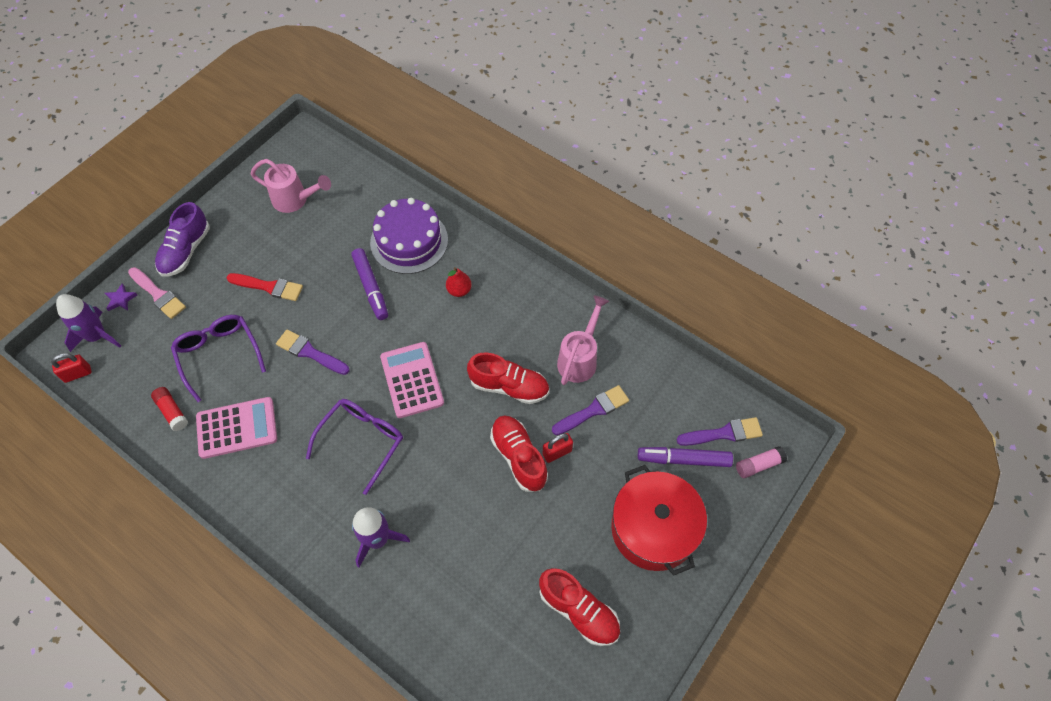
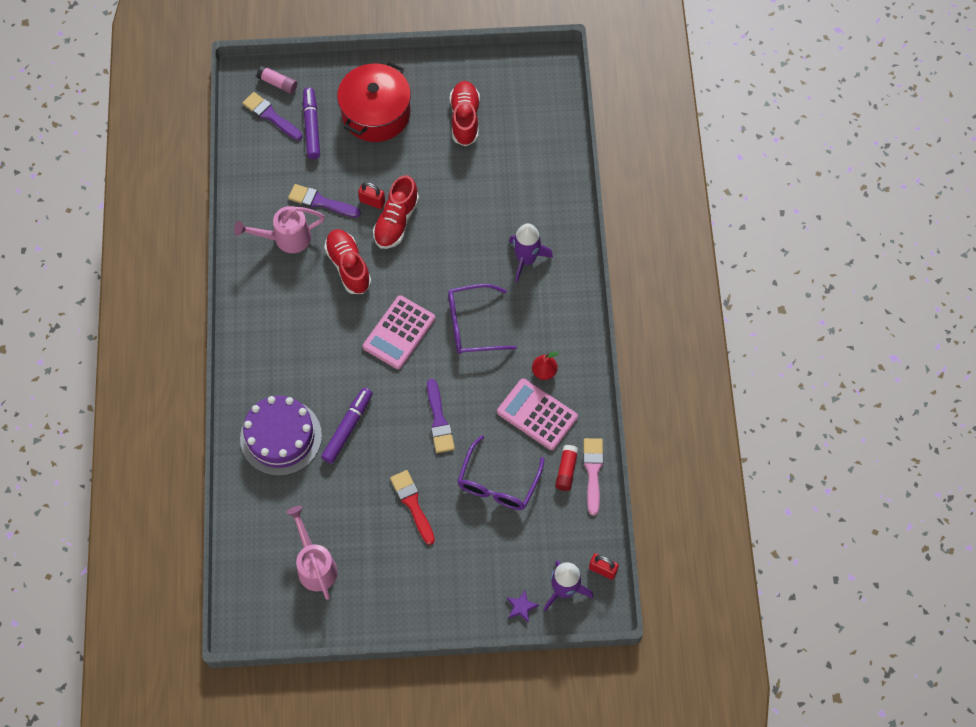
camera: 130 degrees left, 5 degrees up
pink brush [128,267,186,319] -> pink brush moved to [583,438,604,515]
purple shoe [155,202,210,277] -> none
red pear [446,267,472,297] -> red pear moved to [532,352,558,380]
purple marker [638,447,733,467] -> purple marker turned 150 degrees counterclockwise [303,87,320,159]

